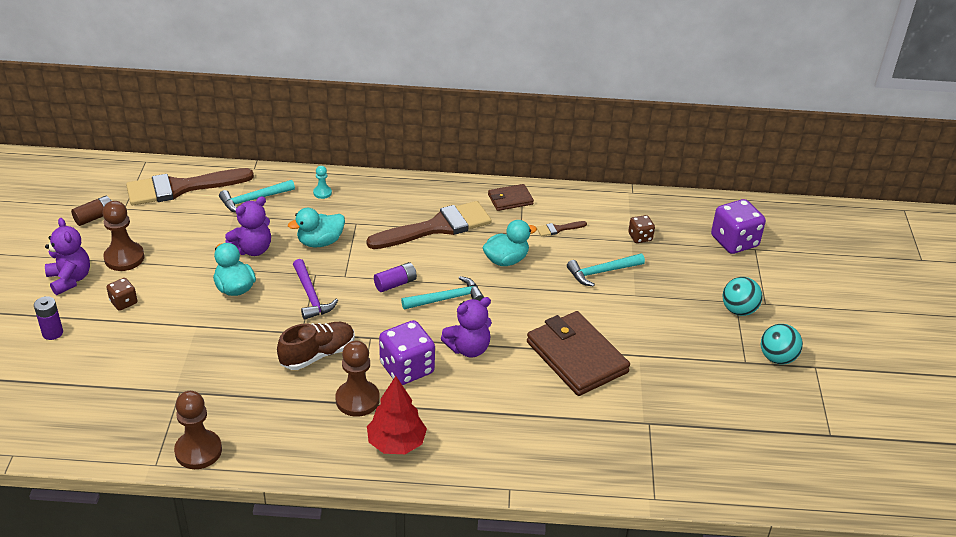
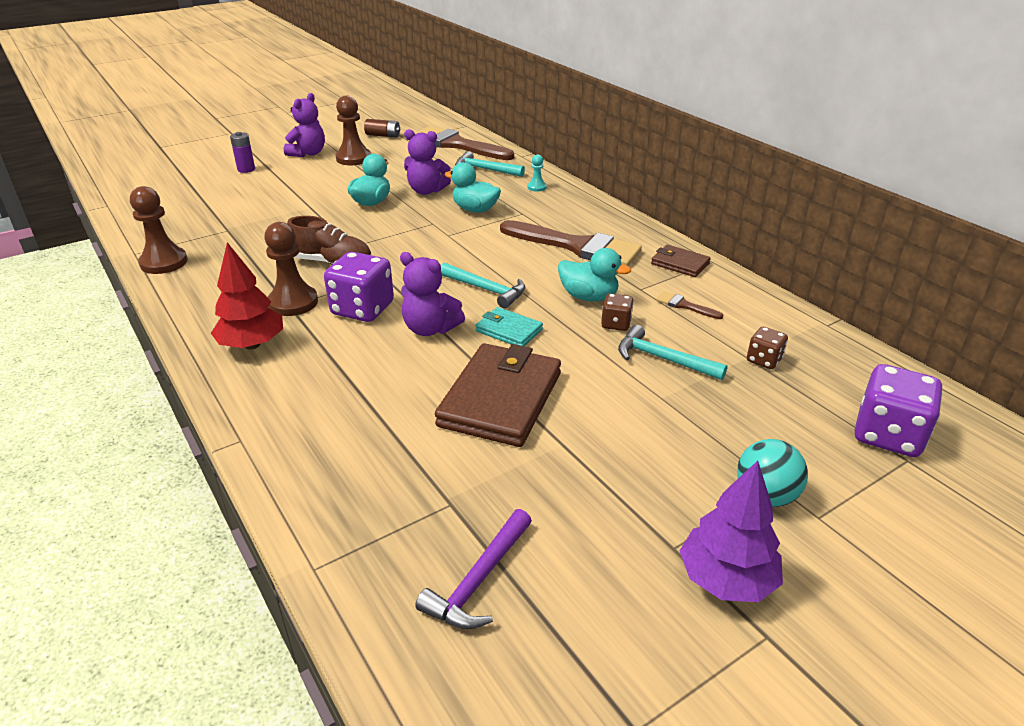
camera: 55 degrees right, 5 degrees down
brown dice [106,278,137,311] -> brown dice moved to [601,293,634,331]
purple hammer [293,259,338,320] -> purple hammer moved to [415,509,532,629]
purple battery [374,262,417,292] -> none
turquoise ball [761,324,803,364] -> purple tree [680,461,783,602]
none -> turquoise wallet [475,307,543,346]

